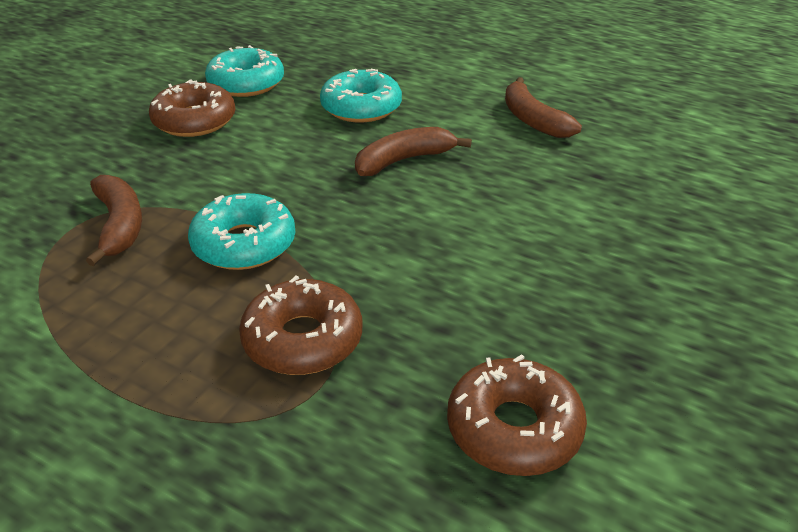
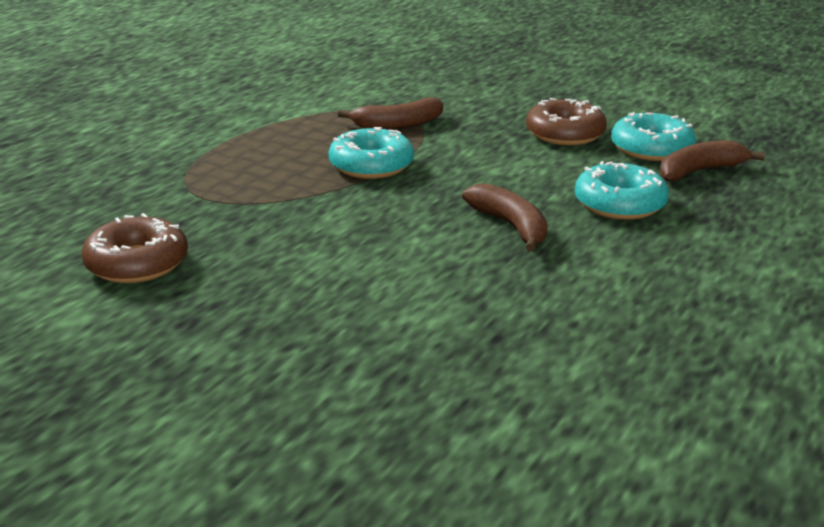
camera: 90 degrees right, 10 degrees down
brown donut [239,275,362,375] -> none
brown banana [505,77,582,138] -> brown banana moved to [660,140,765,181]

